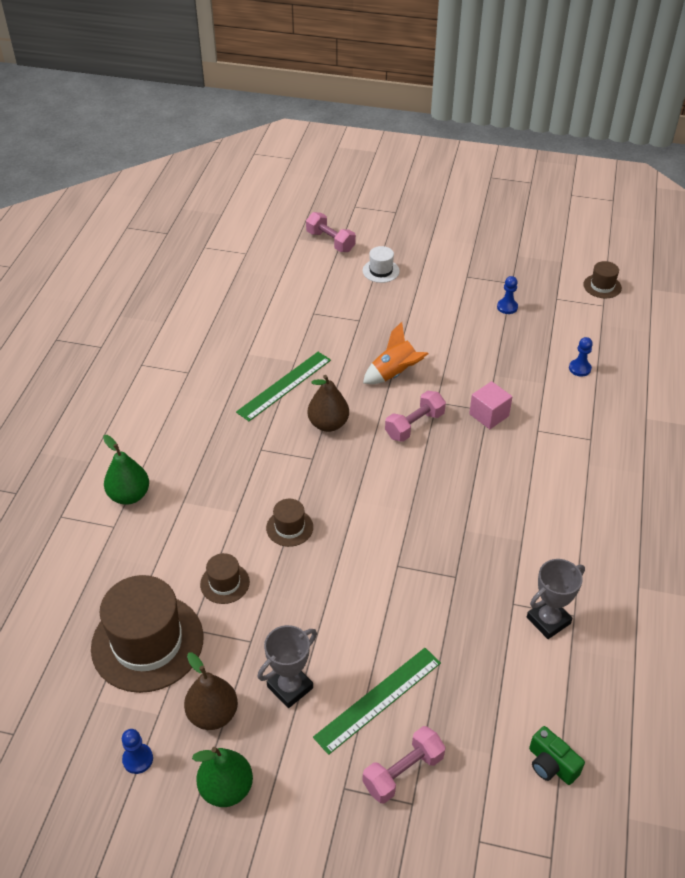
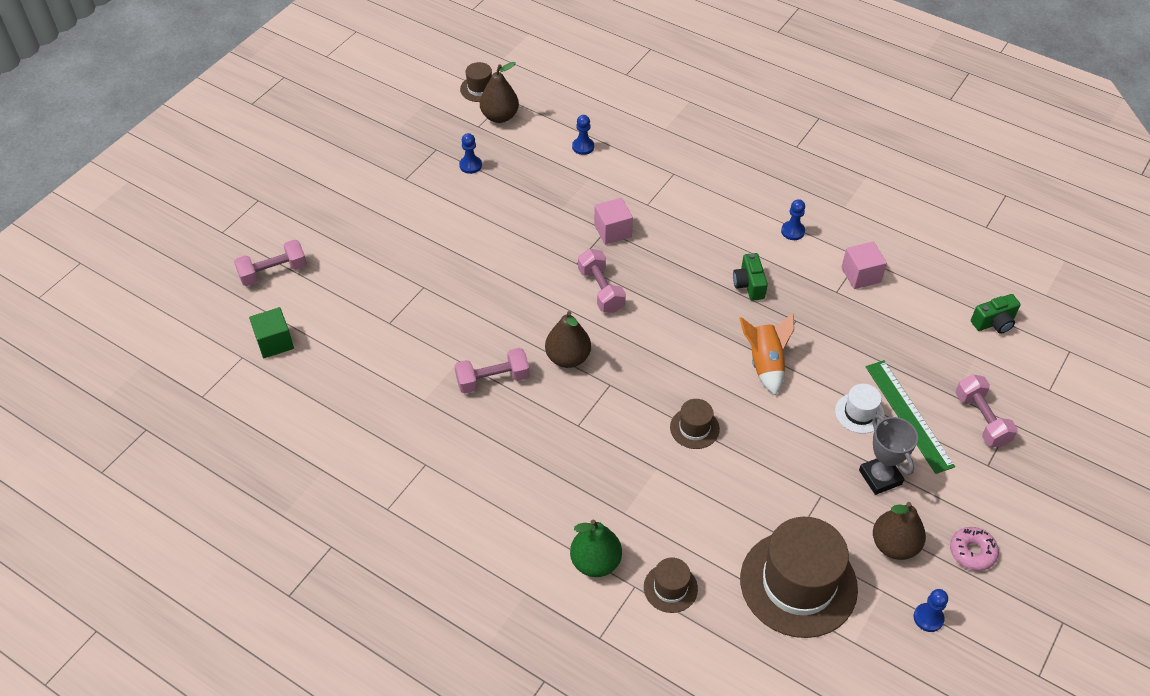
camera: 70 degrees left, 5 degrees up
green pear [192,747,253,807] -> pink donut [950,527,999,571]
brown hat [200,553,250,604] -> brown hat moved to [644,558,698,613]
green ruler [236,352,331,421] -> pink dumbbell [454,348,530,394]
white hat [363,246,400,283] -> white hat moved to [835,384,885,434]
orange rocket [363,322,429,384] -> orange rocket moved to [740,313,794,395]
grey trophy [527,559,585,639] -> pink cube [841,241,887,289]
none -> green cube [249,307,294,358]
none -> brown pear [480,62,519,123]
none -> green camera [733,253,768,301]
none -> blue pawn [781,199,805,240]

